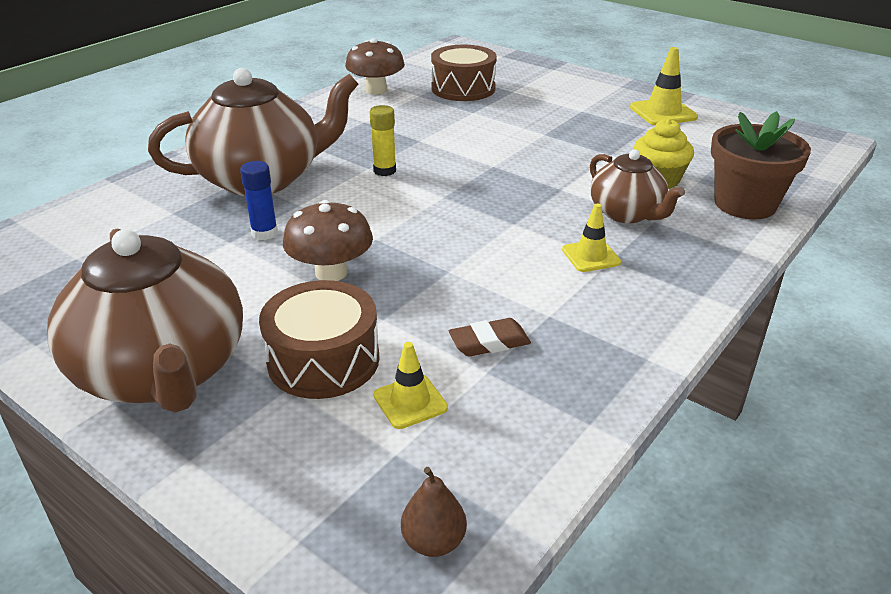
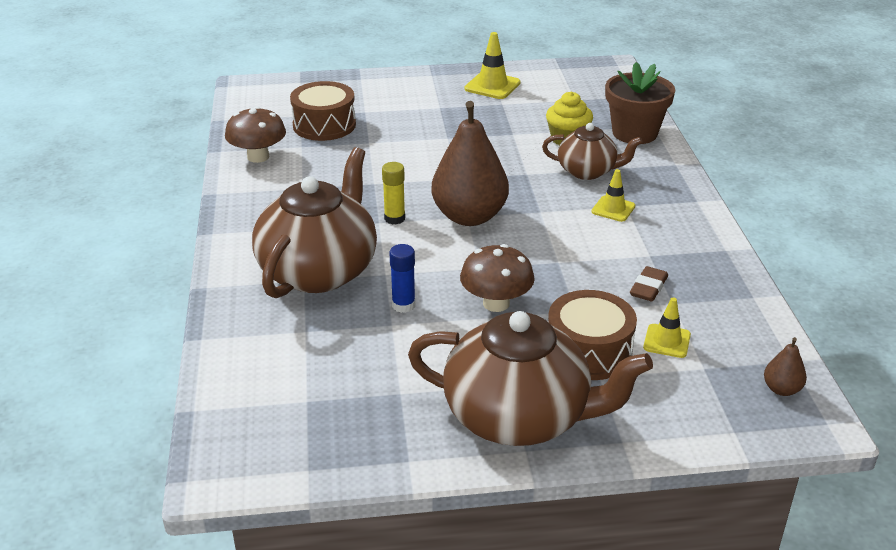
camera: 45 degrees left, 0 degrees up
none -> brown pear [431,101,509,226]

